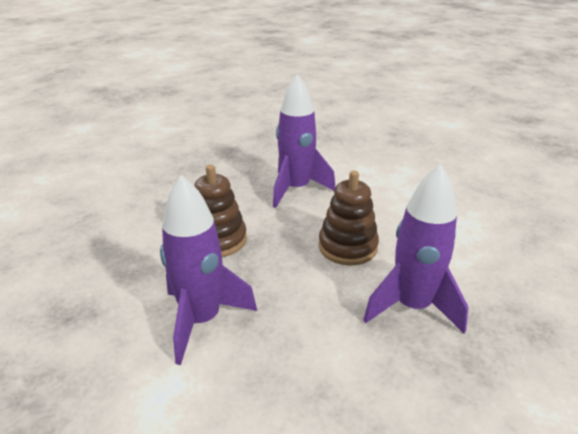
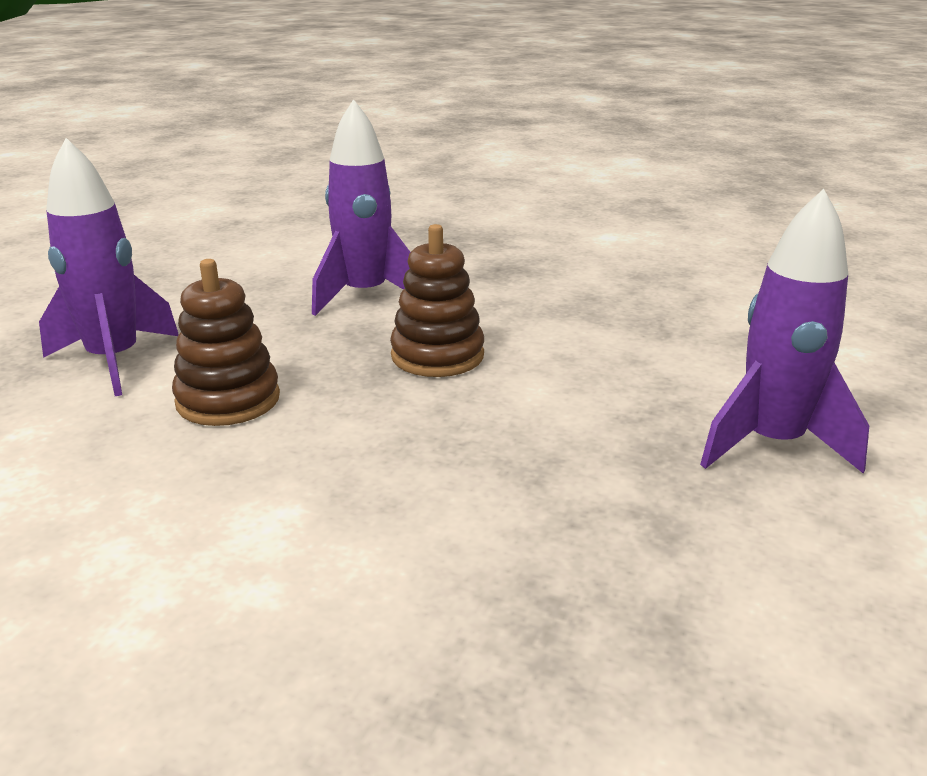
camera: 150 degrees right, 5 degrees down
purple rocket [273,74,335,208] -> purple rocket moved to [700,189,869,474]

